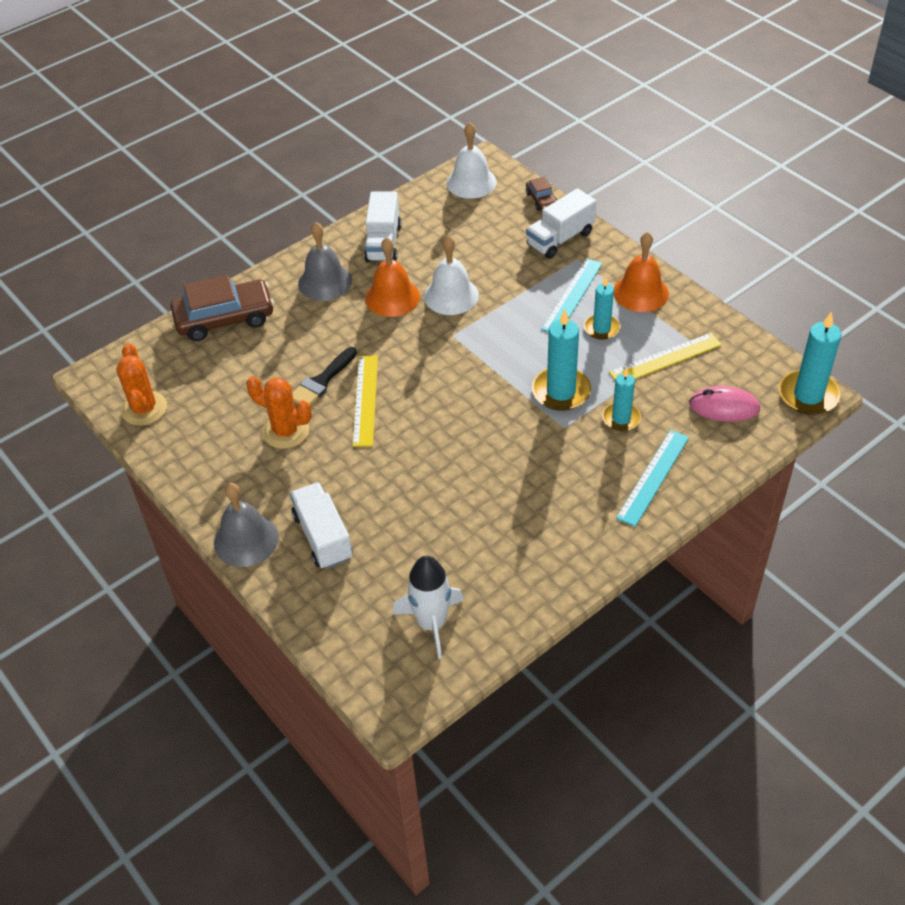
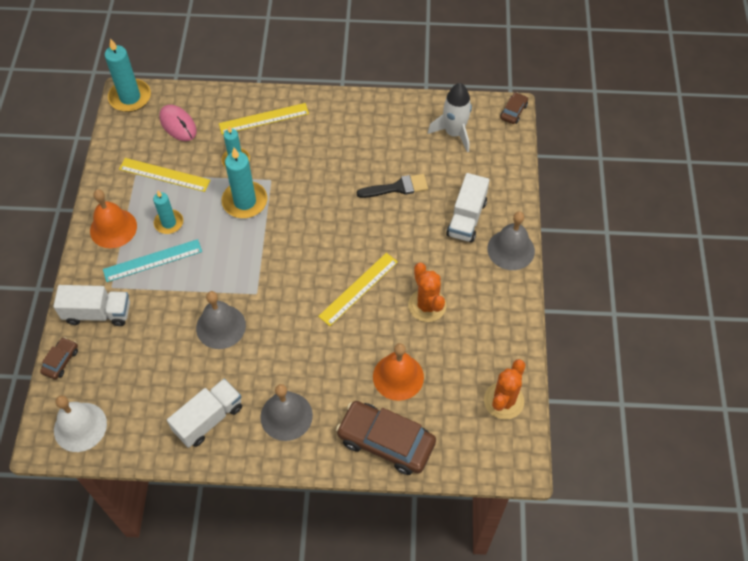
camera: 140 degrees left, 10 degrees up
black brush [292,347,357,405] -> black brush moved to [357,174,428,198]
orange bell [365,237,420,317] -> orange bell moved to [373,343,424,401]
white bell [424,235,479,315] -> grey bell [196,291,246,349]
turquoise ruler [616,430,689,527] -> yellow ruler [219,103,309,135]
none -> brown car [500,92,528,124]

